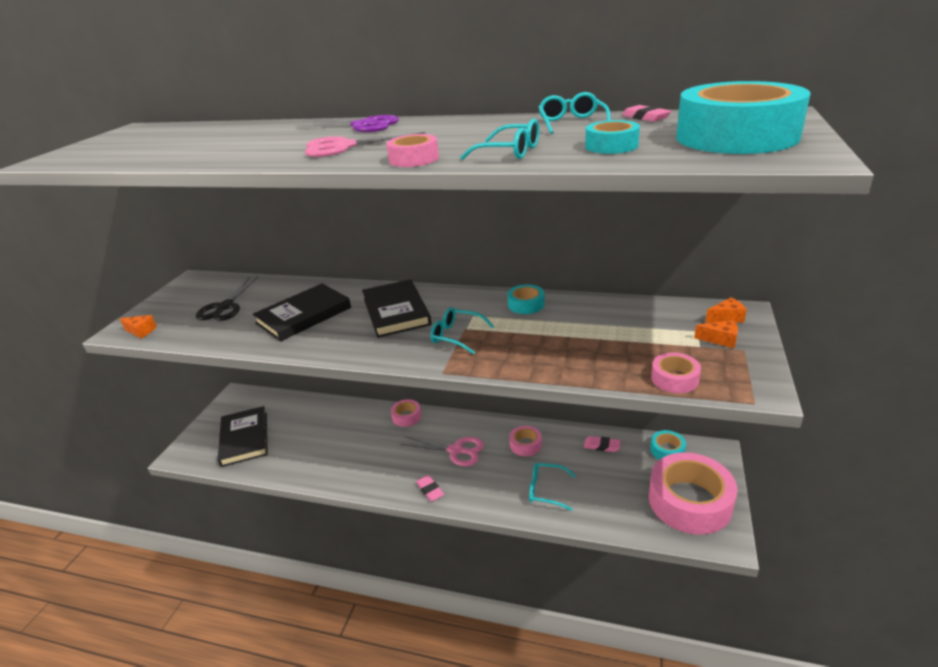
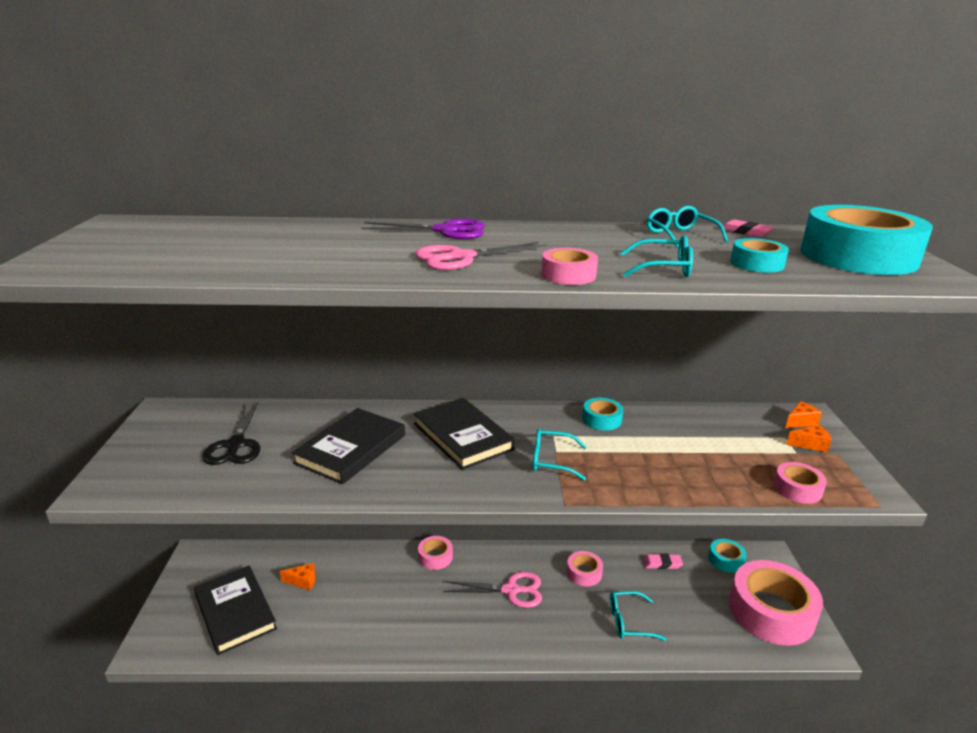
camera: 20 degrees left, 5 degrees down
orange cheese [120,315,157,338] -> orange cheese moved to [280,563,316,590]
pink eraser [416,475,444,502] -> none

